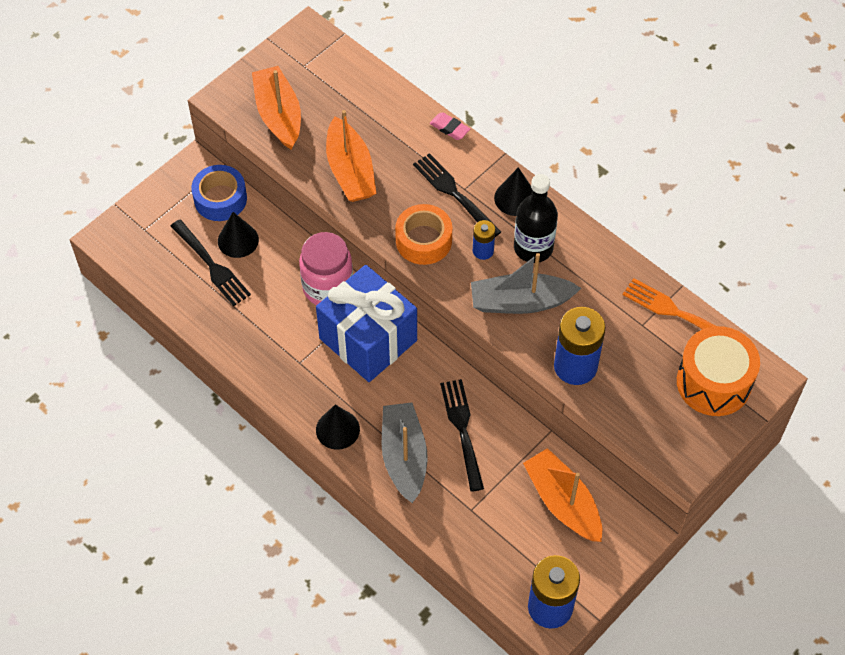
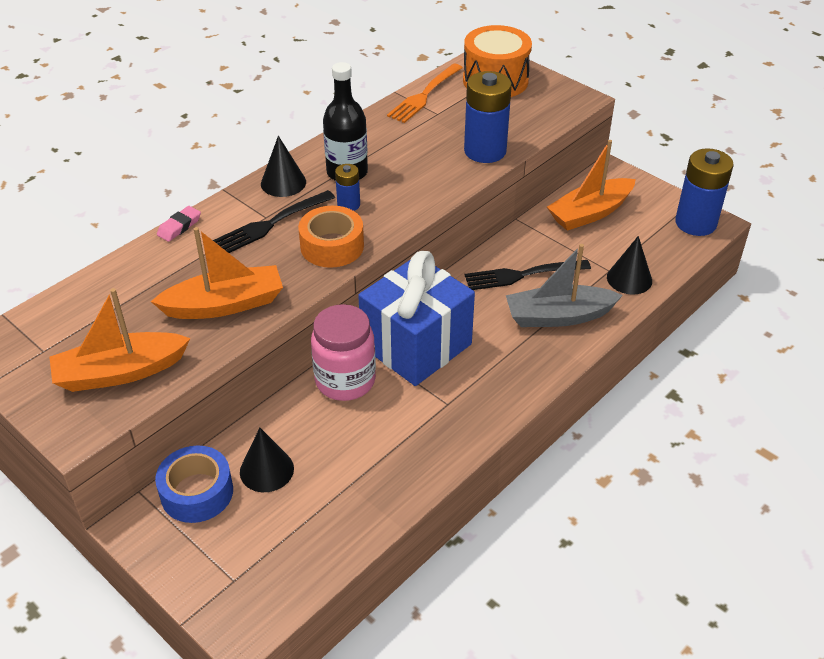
camera: 90 degrees left, 15 degrees down
black fork [171,219,251,306] -> none
black cone [316,405,360,450] -> black cone moved to [607,236,652,295]
grey boat [471,253,581,314] -> none

